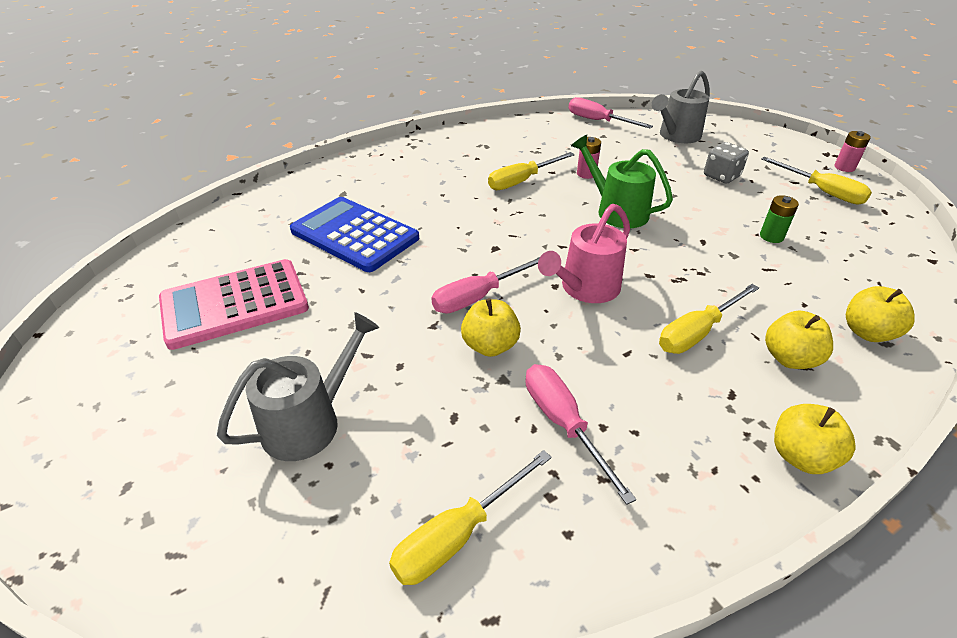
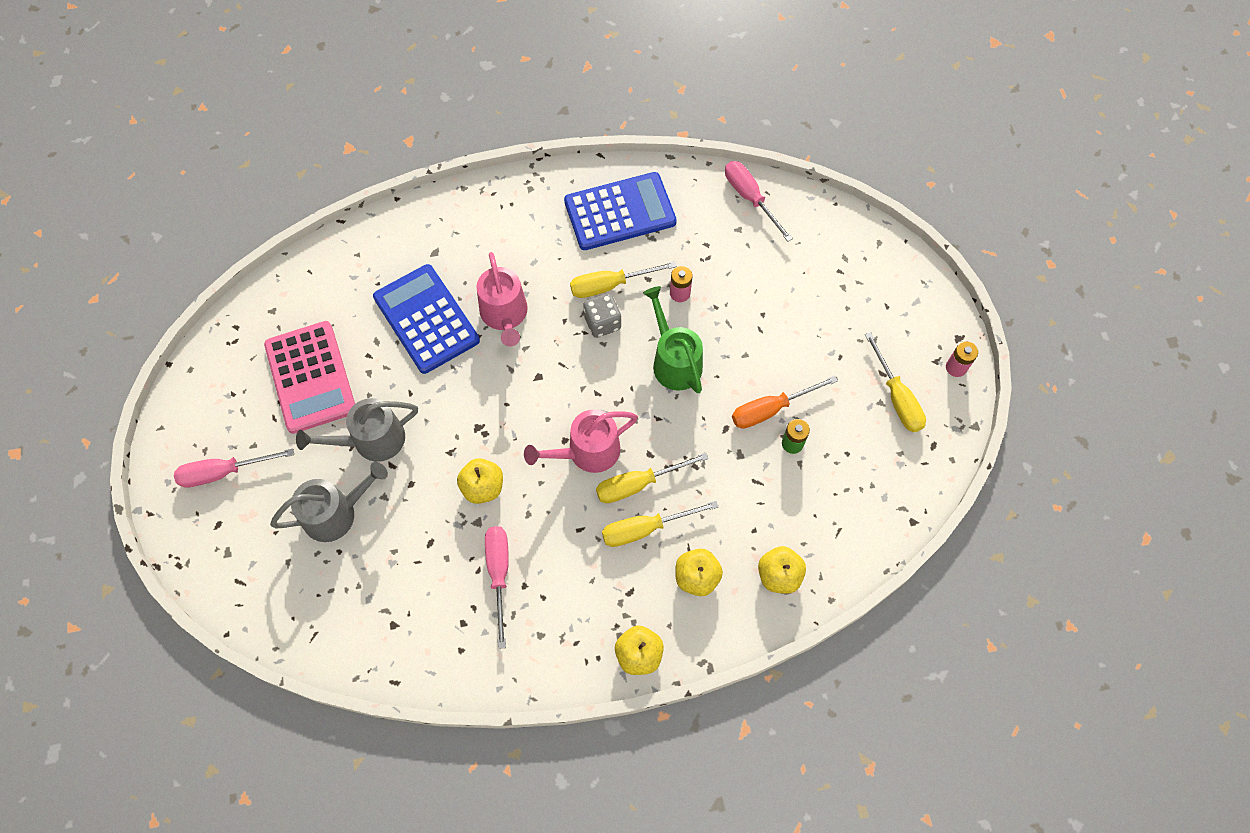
camera: 20 degrees right, 25 degrees up
pink calculator [159,259,309,350] -> pink calculator turned 105 degrees counterclockwise [264,321,355,434]
yellow screwdriver [389,450,552,585] -> yellow screwdriver moved to [596,453,709,503]
pink screwdriver [432,257,540,313] -> pink screwdriver moved to [174,448,294,488]
grey watering can [651,70,710,143] -> grey watering can moved to [296,398,418,462]
grey dice [704,142,749,184] -> grey dice moved to [583,293,621,338]
none -> pink watering can [476,252,528,347]
none -> blue calculator [564,172,677,250]
none -> orange screwdriver [732,376,838,429]

